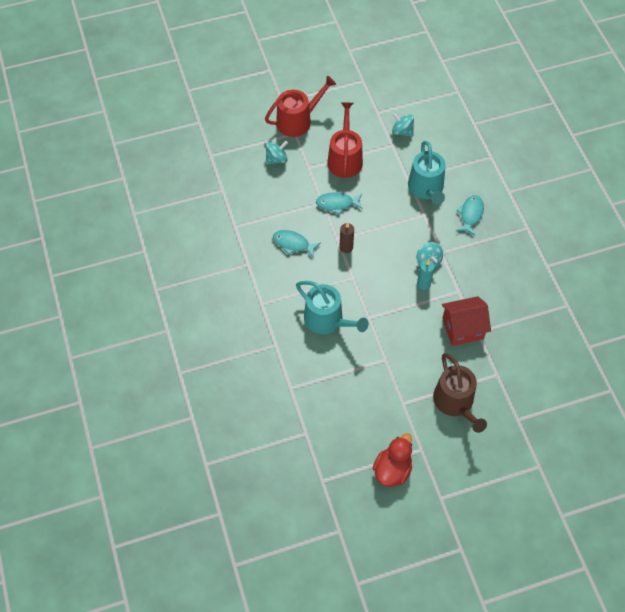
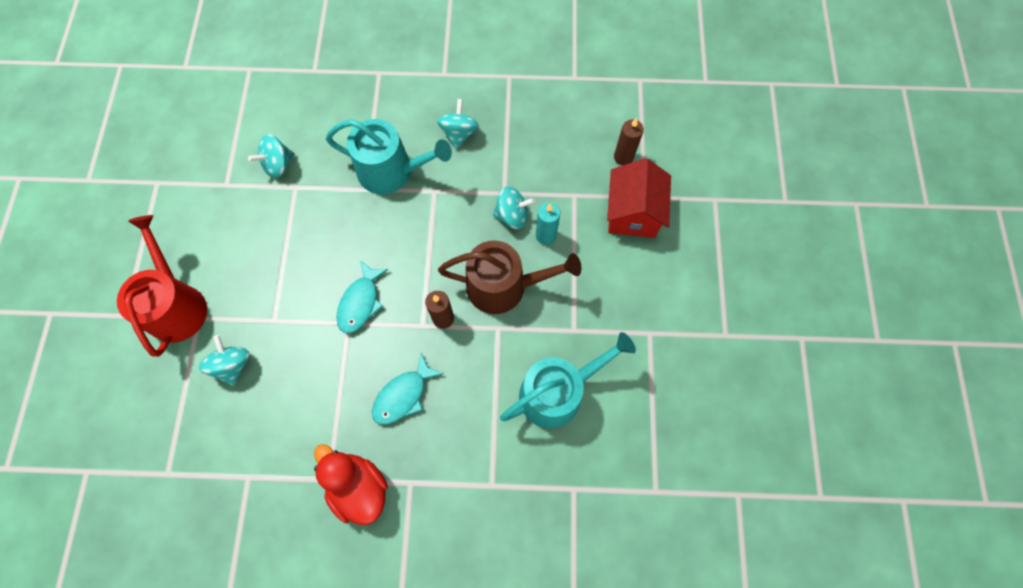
camera: 70 degrees left, 10 degrees up
red watering can [327,102,363,178] -> none
red duck [372,433,412,487] -> red duck moved to [314,444,388,525]
brown watering can [433,353,487,433] -> brown watering can moved to [438,241,582,314]
turquoise fish [456,195,484,236] -> turquoise spinning top [437,99,479,149]
none -> brown candle [614,118,644,166]

